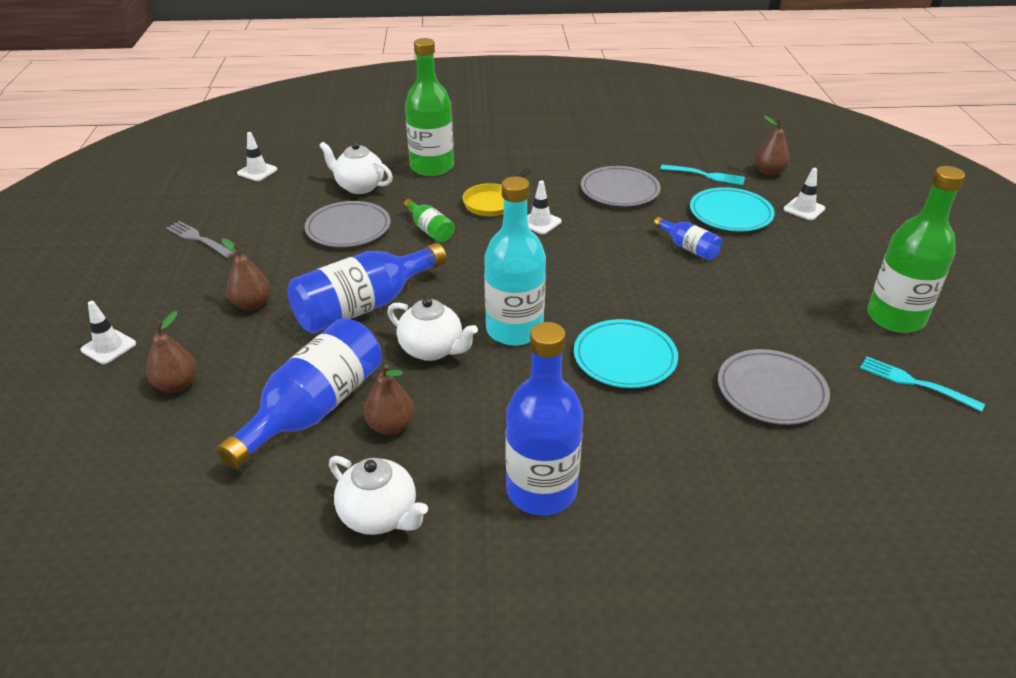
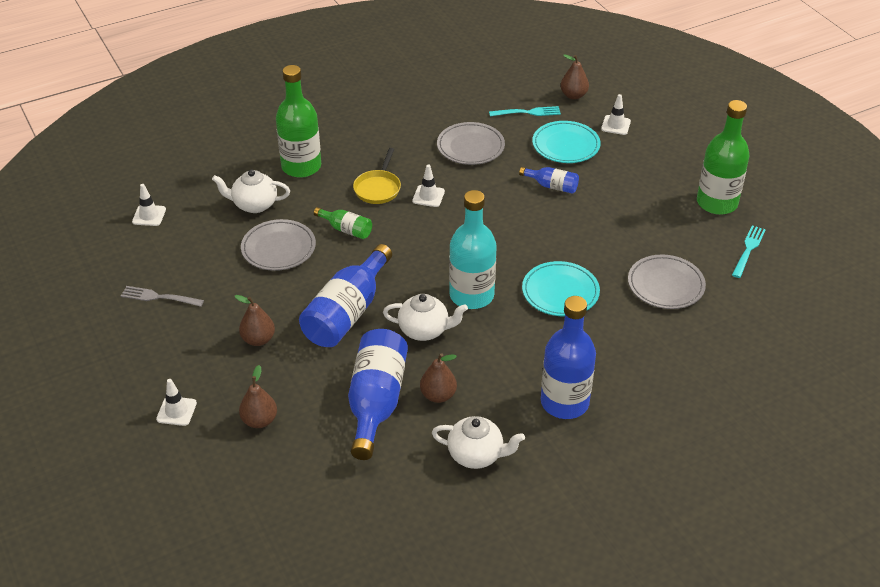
camera: 25 degrees left, 5 degrees up
turquoise fork [860,356,985,412] -> turquoise fork turned 105 degrees clockwise [732,225,766,278]

